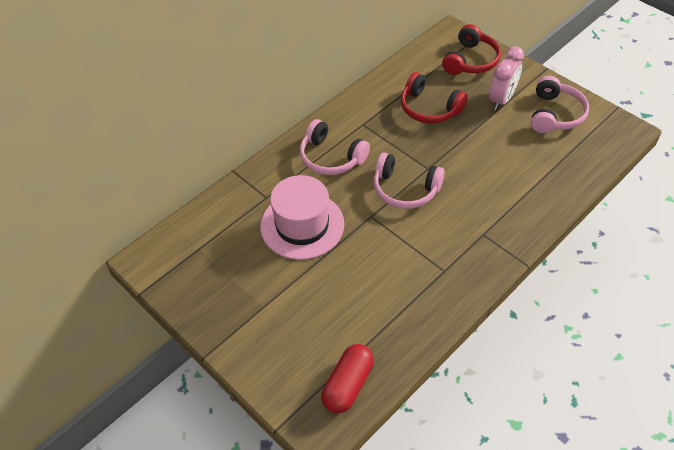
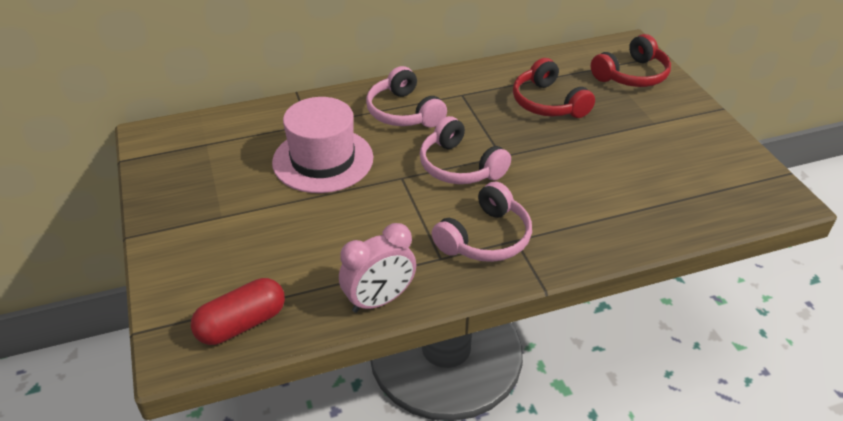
camera: 25 degrees right, 10 degrees down
pink clock [489,46,524,110] -> pink clock moved to [339,223,416,313]
pink headphones [531,76,589,133] -> pink headphones moved to [432,181,532,262]

